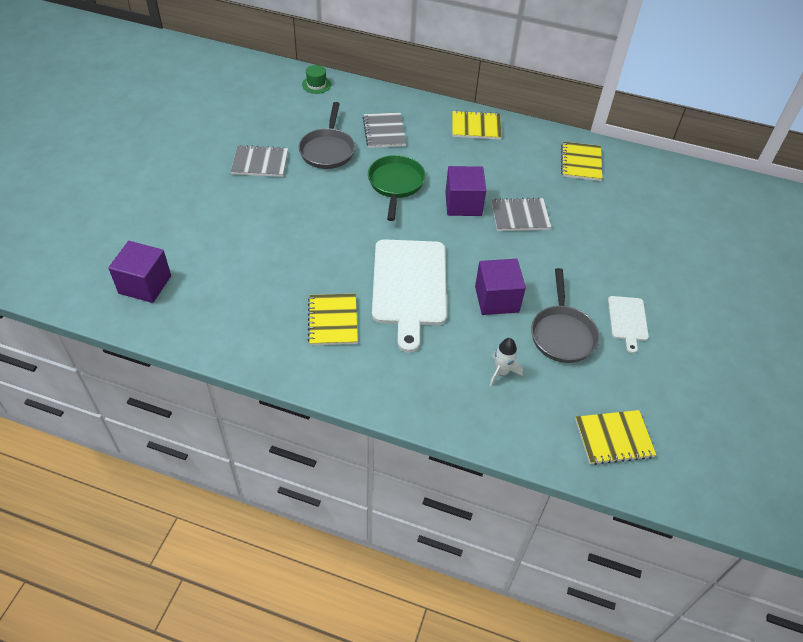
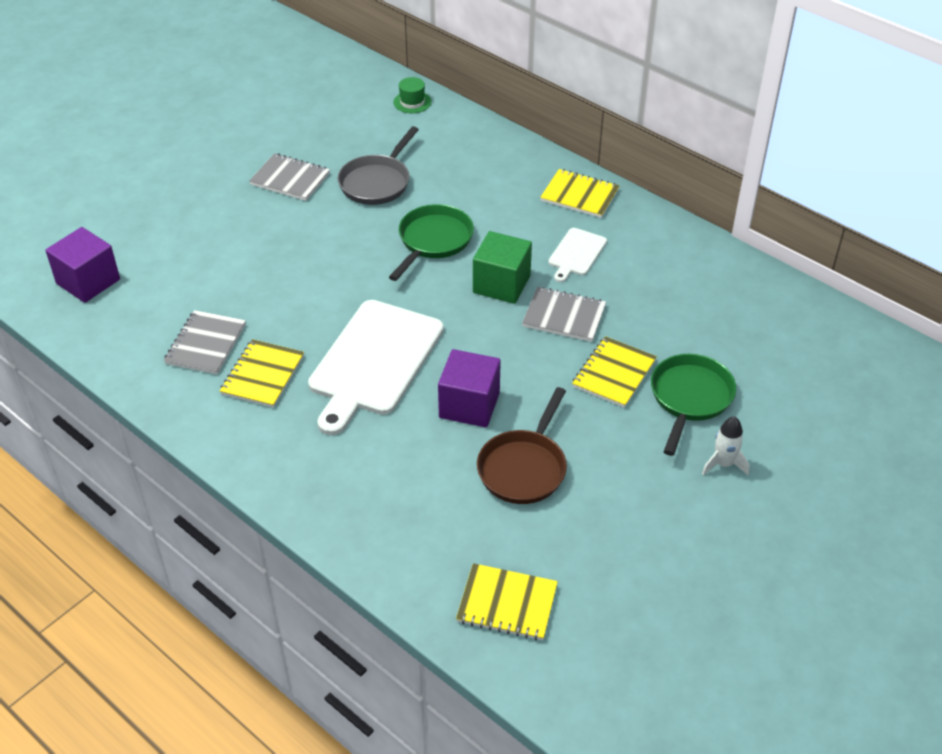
camera: 25 degrees right, 5 degrees down
grey notebook [363,113,407,148] -> grey notebook moved to [164,310,246,374]
purple cube [445,166,486,216] -> green cube [473,231,532,304]
white rocket [489,338,523,386] -> white rocket moved to [702,416,749,475]
grey pan [531,268,600,363] -> brown pan [477,387,567,504]
yellow notebook [561,142,602,181] -> yellow notebook moved to [572,336,657,408]
white cutting board [608,296,649,353] -> white cutting board moved to [548,228,607,282]
none -> green pan [651,354,736,456]

